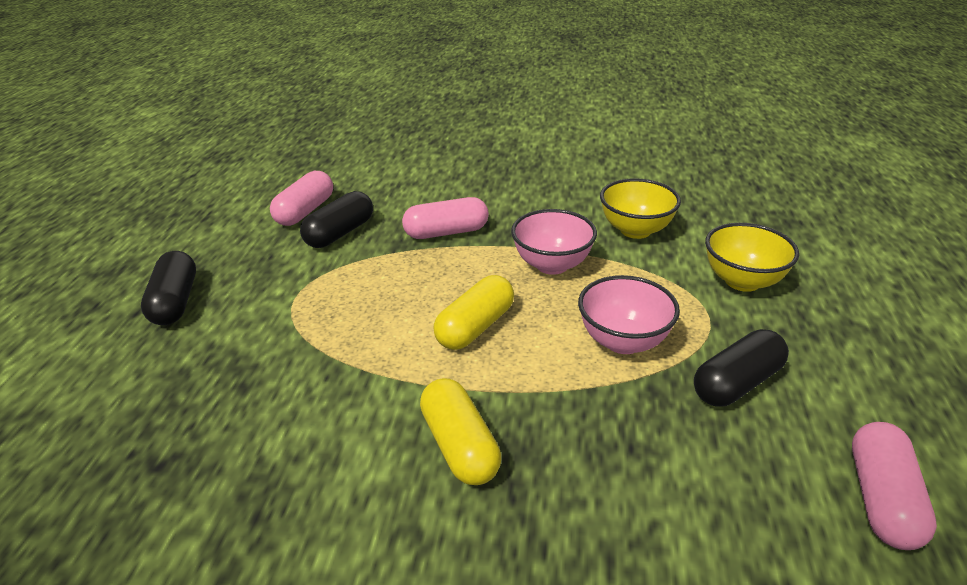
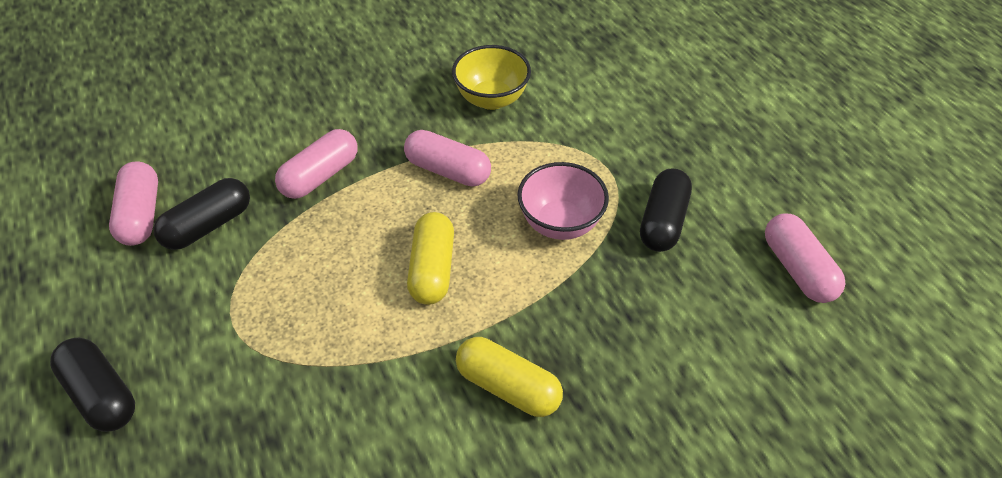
camera: 35 degrees left, 15 degrees up
black capsule [300,191,373,248] -> black capsule turned 45 degrees clockwise [153,178,250,250]
pink bowl [511,209,597,275] -> pink capsule [404,130,491,186]
yellow bowl [705,223,799,292] -> none

